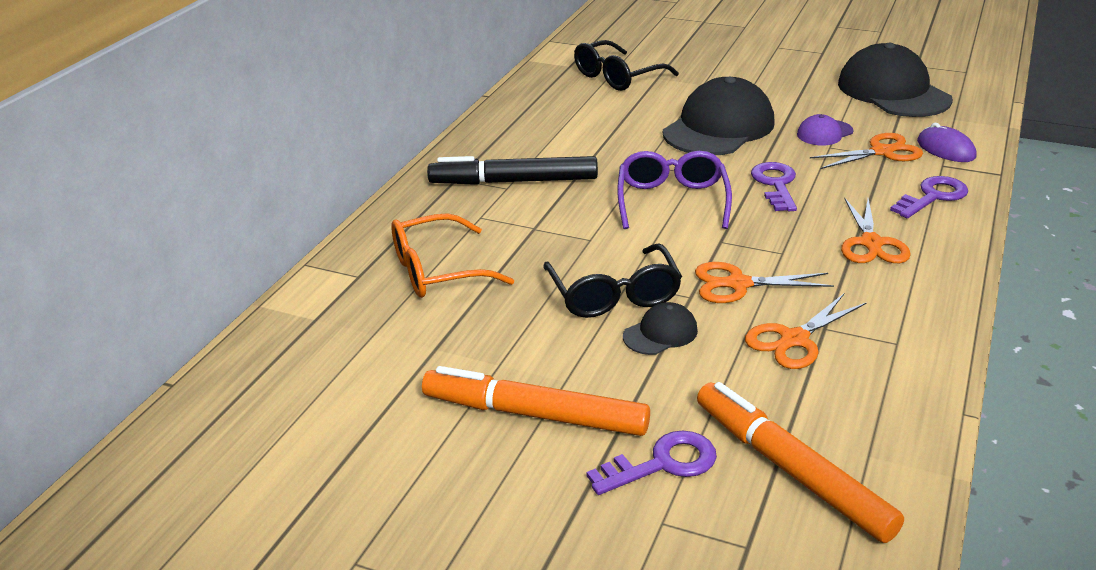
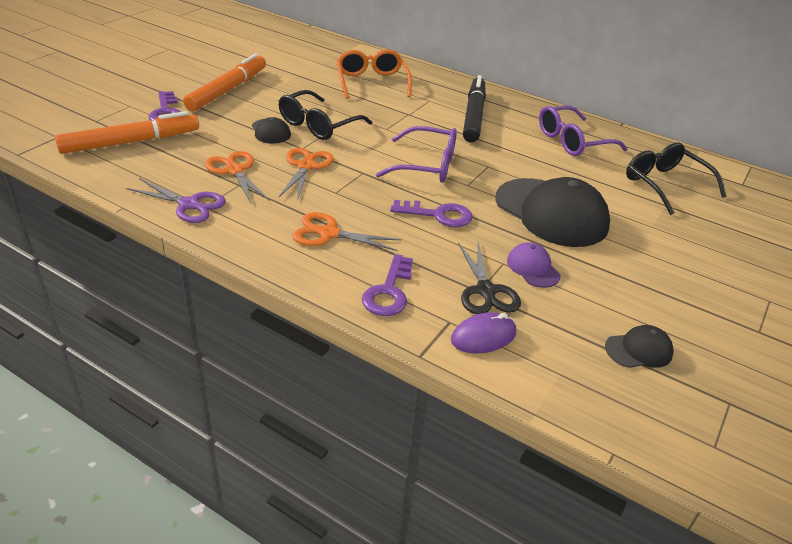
camera: 95 degrees right, 5 degrees up
black glasses [543,243,682,318] -> black glasses turned 45 degrees counterclockwise [279,90,372,140]
orange scissors [810,133,923,169] -> black scissors [458,242,521,314]
black cap [838,43,953,117] -> black cap [605,325,674,368], size x0.46
purple key [890,176,968,218] -> purple key turned 45 degrees clockwise [362,254,413,316]
none -> purple scissors [126,178,226,223]
none -> purple glasses [539,105,628,156]

